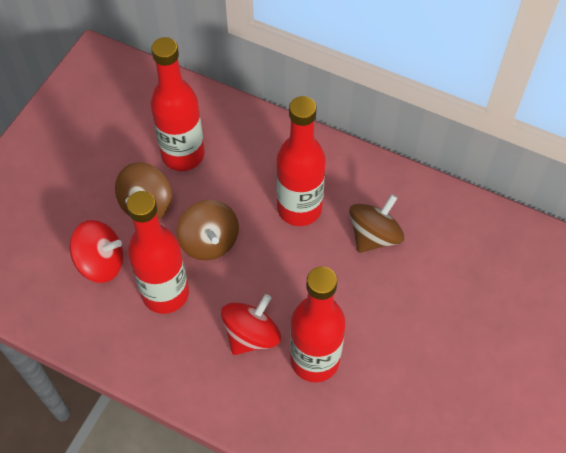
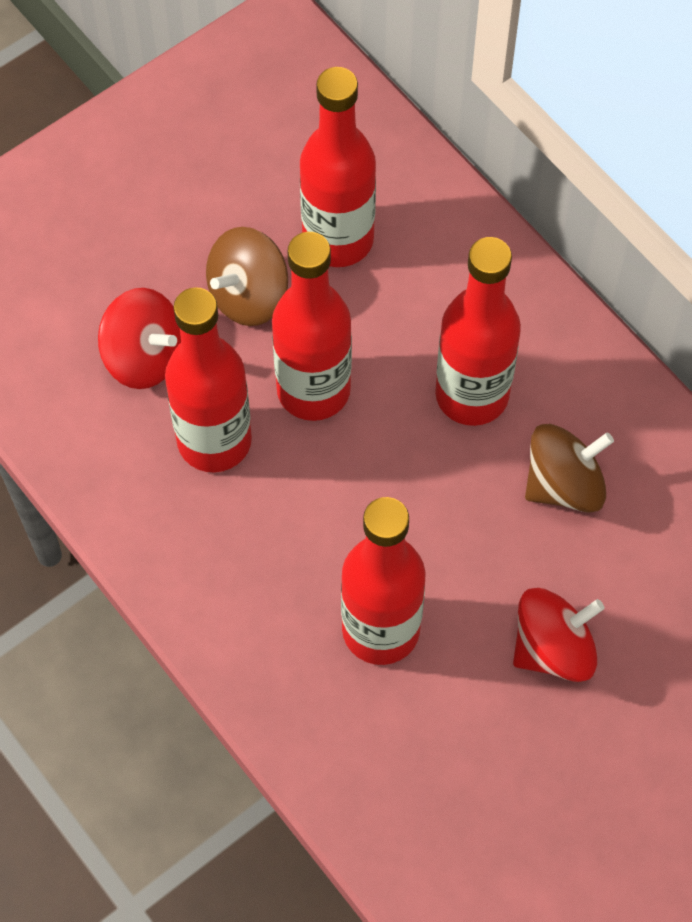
camera: 25 degrees right, 5 degrees up
brown spinning top [176,200,239,260] -> red bottle [272,232,352,421]
red spinning top [221,294,281,355] -> red spinning top moved to [513,588,605,682]

